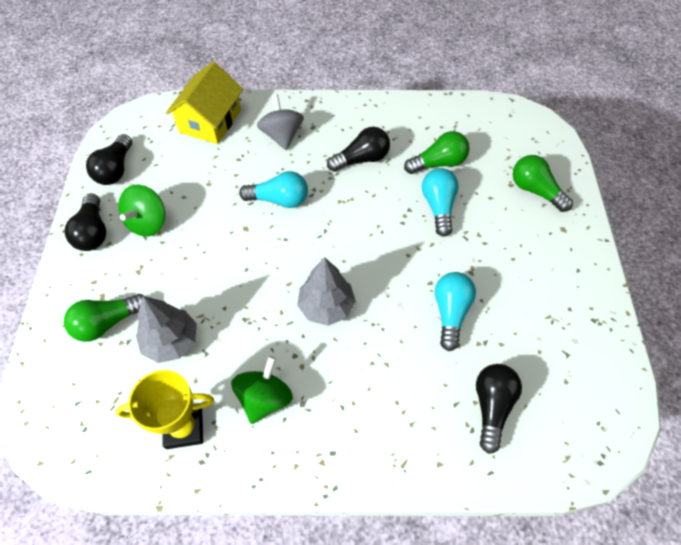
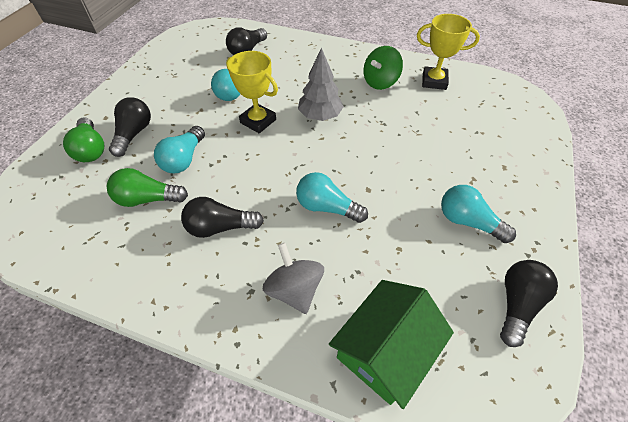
camera: 160 degrees left, 5 degrees down
green light bulb [64,294,144,342] -> none
black light bulb [65,193,106,251] -> black light bulb moved to [109,97,151,157]
green spinning top [118,185,165,236] -> turquoise light bulb [441,185,516,243]
grey tree [136,296,197,363] -> none
yellow house [166,61,243,144] -> green house [329,280,454,409]
grey spinning top [257,94,304,150] -> grey spinning top turned 150 degrees clockwise [263,243,324,314]
none -> yellow trophy [226,51,278,133]

